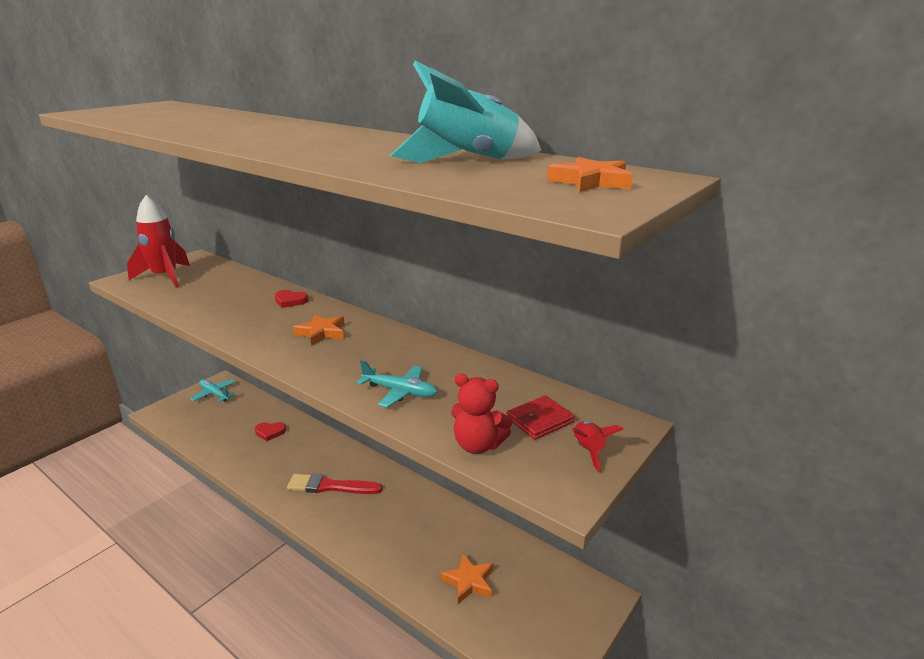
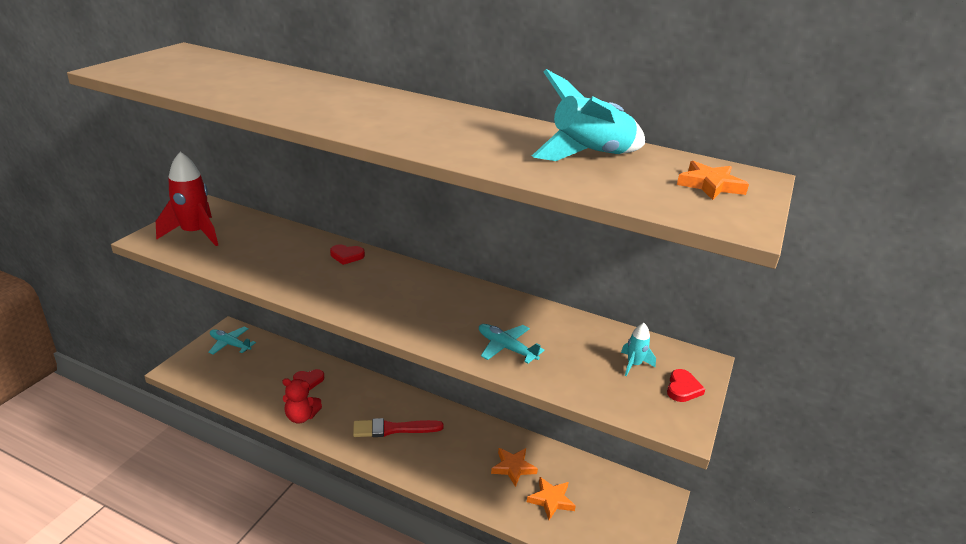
camera: 15 degrees left, 5 degrees up
orange star [293,314,345,346] -> orange star moved to [491,448,538,487]
turquoise plane [357,360,438,407] -> turquoise plane turned 150 degrees counterclockwise [479,324,544,364]
red teddy bear [451,373,512,454] -> red teddy bear moved to [282,378,322,424]
red wallet [507,395,575,440] -> turquoise rocket [621,323,656,376]
red rocket [571,421,624,472] -> red heart [667,369,705,402]

